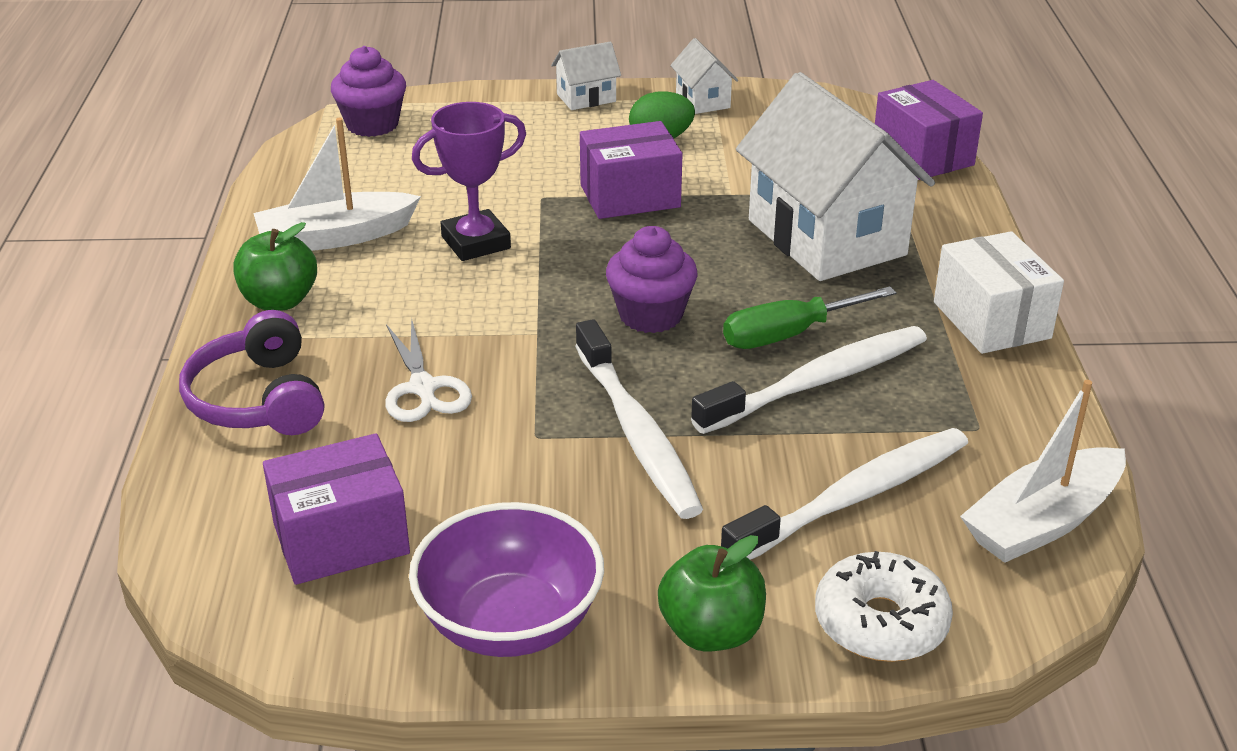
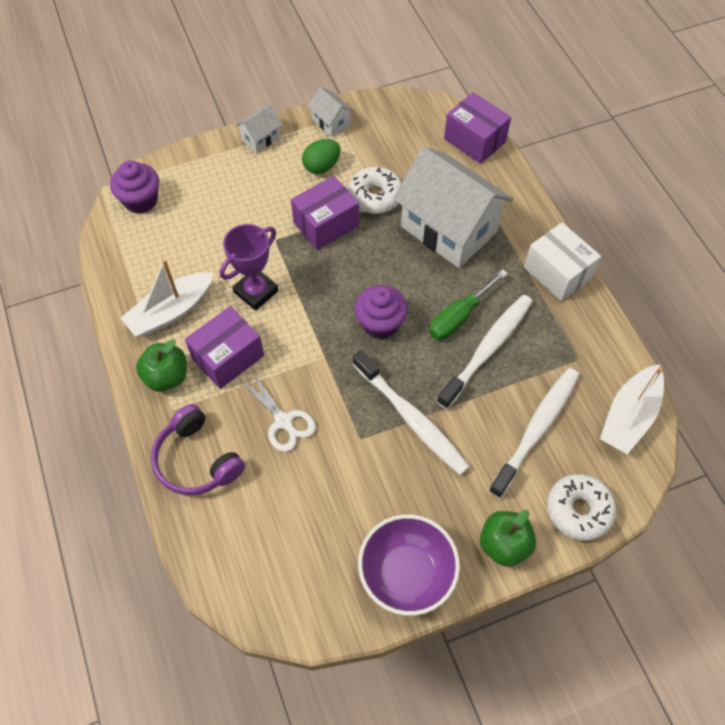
camera: 20 degrees left, 25 degrees up
purple box [263,433,410,585] -> purple box moved to [185,306,264,389]
none -> white donut [348,167,402,214]

